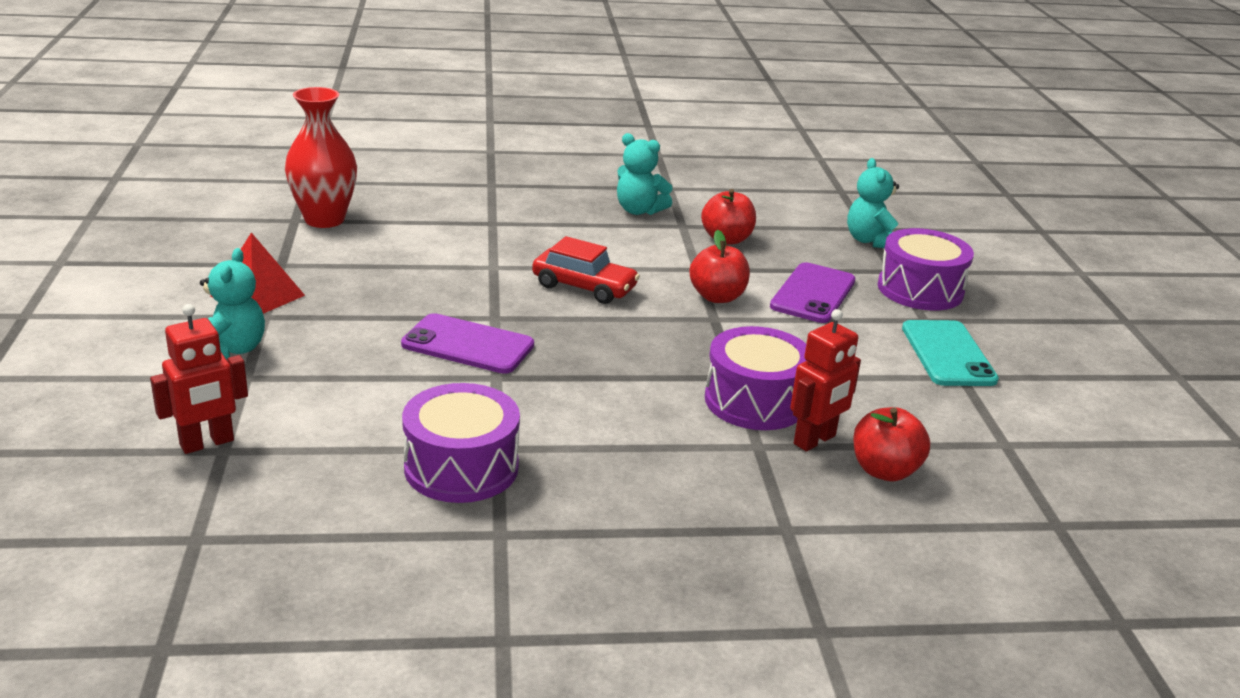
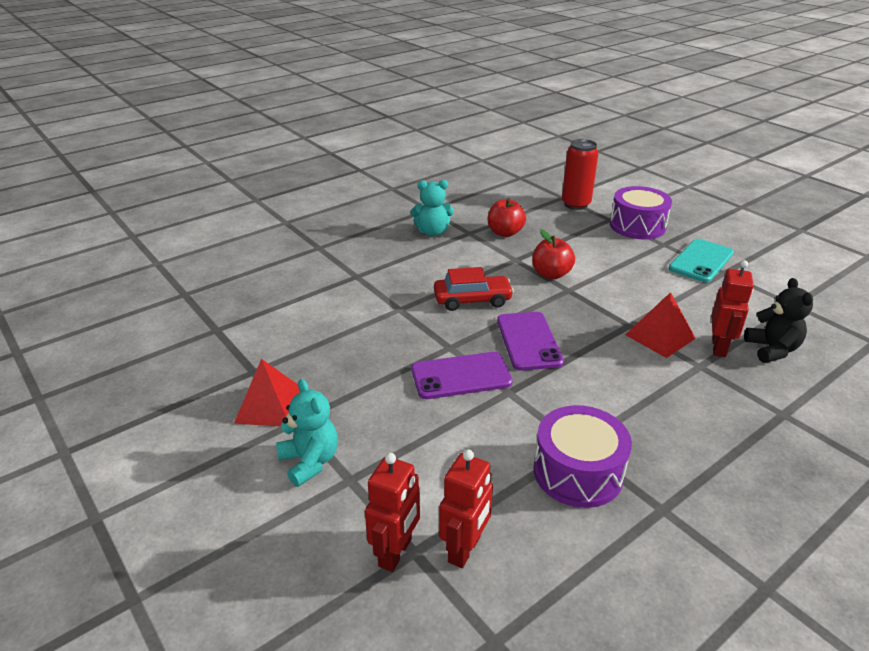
camera: 30 degrees left, 5 degrees up
red vase [285,87,357,228] -> none
purple drum [705,326,806,430] -> red pyramid [625,292,696,358]
purple phone [770,262,855,323] -> purple phone moved to [497,312,564,371]
turquoise teddy bear [847,158,899,248] -> red can [562,139,598,210]
red apple [853,407,930,481] -> black teddy bear [744,278,813,363]
turquoise phone [902,320,999,386] -> turquoise phone turned 75 degrees clockwise [668,239,734,282]
none -> red robot [439,449,493,568]

